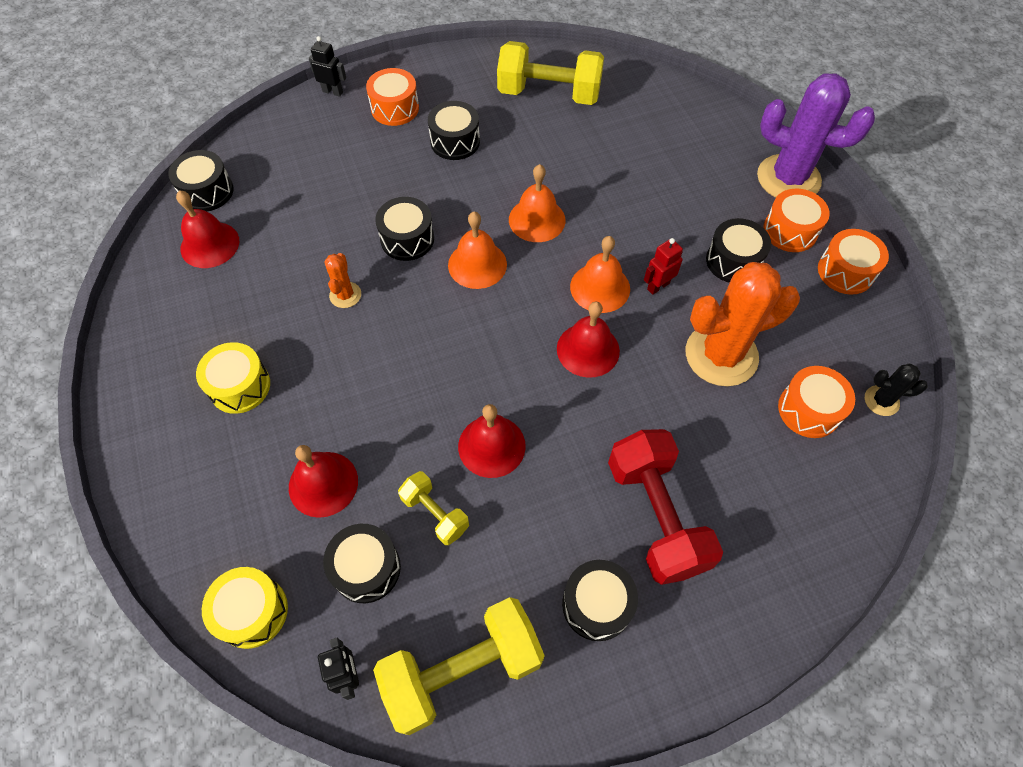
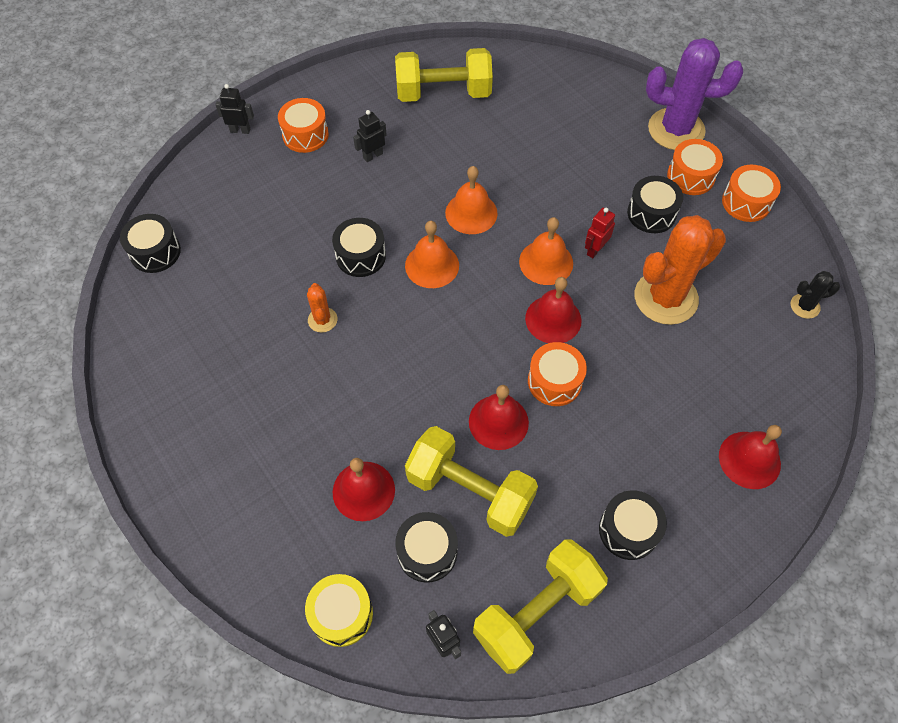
camera: 15 degrees left, 0 degrees up
red bell [176,191,239,268] -> red bell moved to [719,425,782,489]
yellow drum [196,342,270,414] -> none
yellow dumbbell [398,471,469,545] -> yellow dumbbell [405,426,538,537], size x1.90
black drum [428,101,480,160] -> black robot [353,110,387,162]
red dumbbell [608,429,723,585] -> none
orange drum [778,366,855,438] -> orange drum moved to [528,342,587,406]

